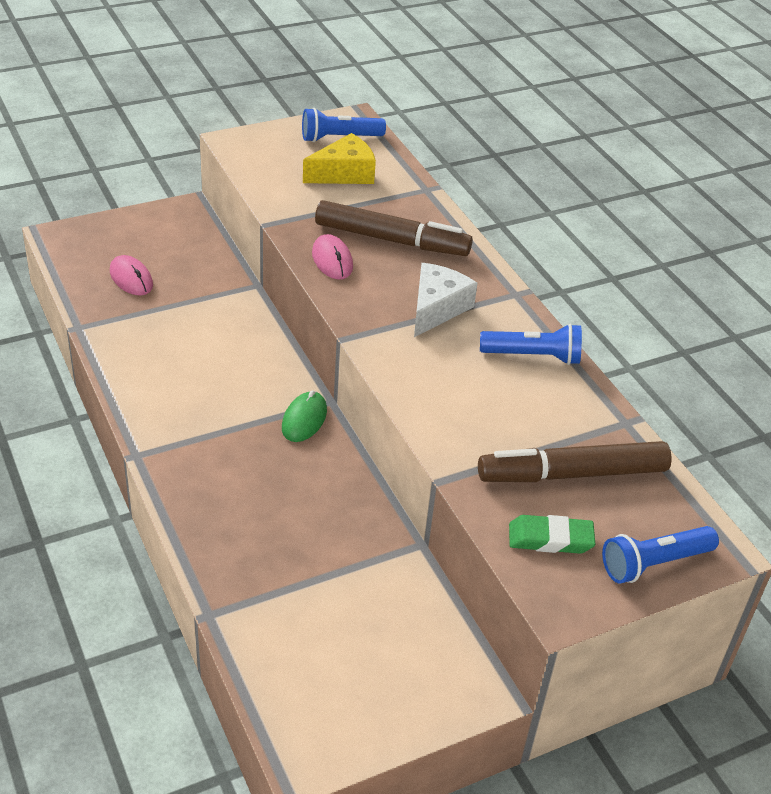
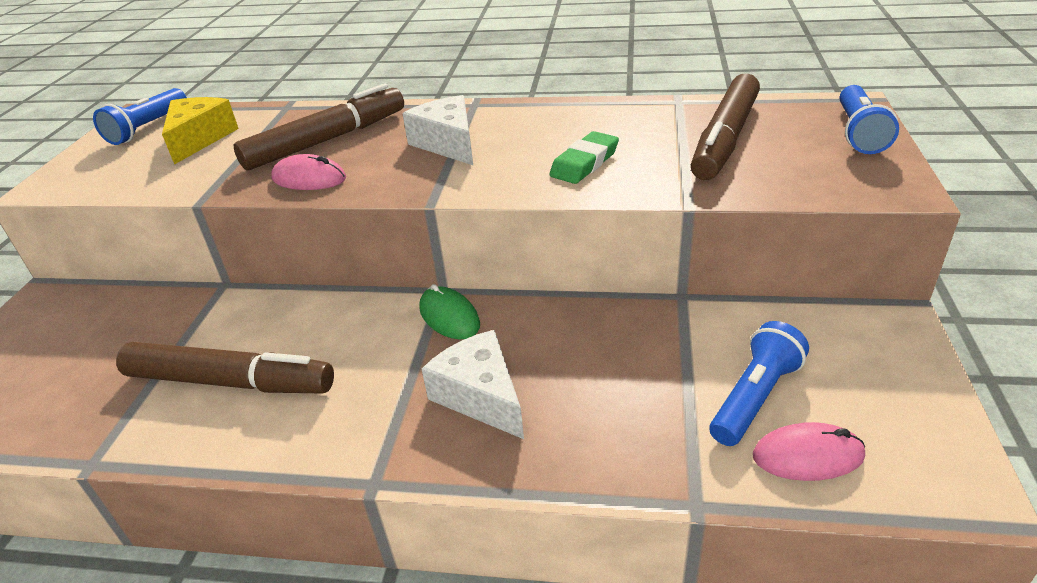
camera: 50 degrees left, 5 degrees down
pink mouse [110,255,153,295] -> pink mouse moved to [753,422,865,481]
blue flashlight [480,324,582,365] -> blue flashlight moved to [710,321,809,446]
green eraser [509,515,595,554] -> green eraser moved to [549,131,619,184]
none -> brown marker [116,342,334,394]
none -> white cheese [422,330,524,439]

